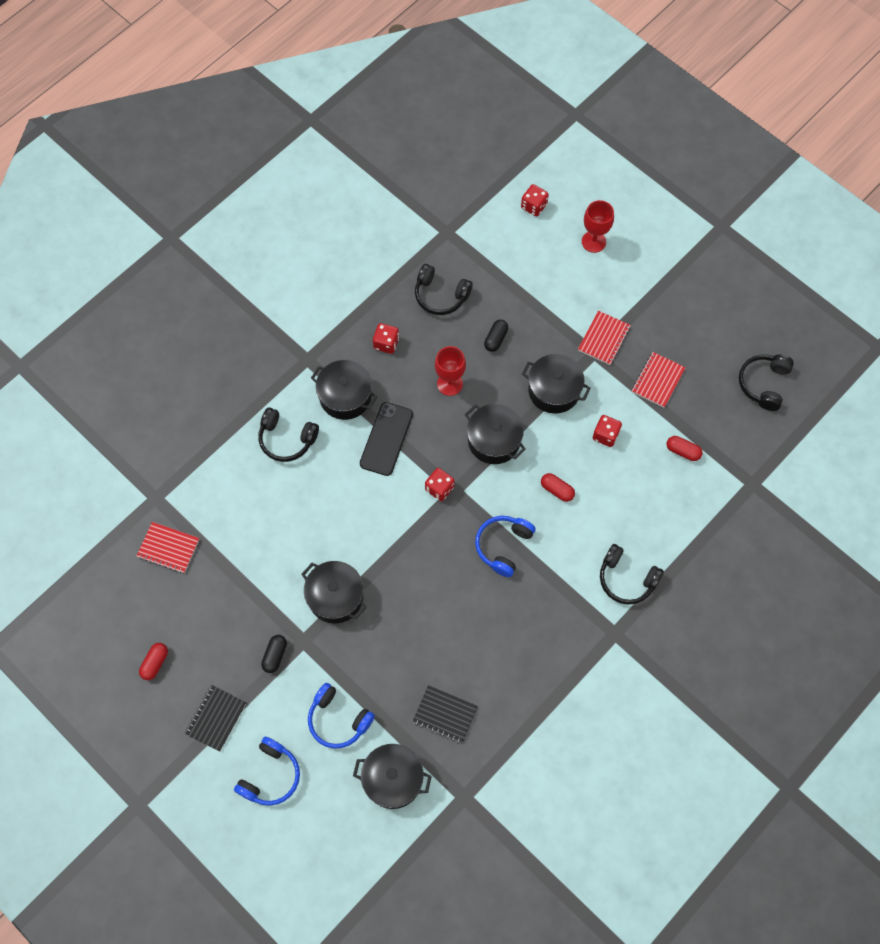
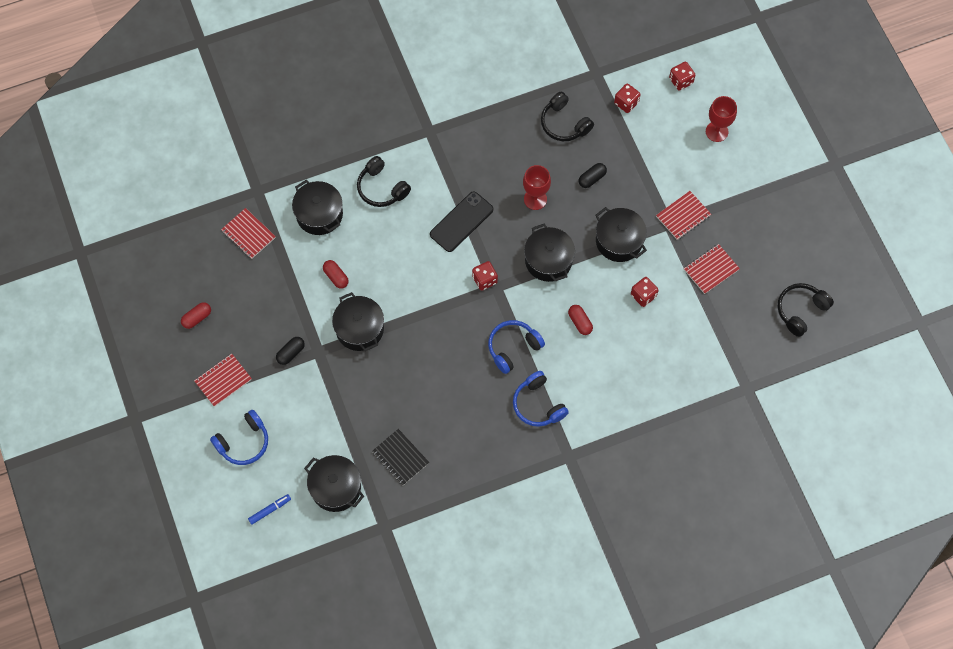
camera: 25 degrees right, 0 degrees up
black notebook [185,685,247,752] -> red notebook [194,354,252,407]
blue headphones [308,683,375,748] -> blue headphones moved to [513,371,569,427]
black pot [311,360,378,420] -> black pot moved to [292,180,343,235]
red dice [373,323,399,354] -> red dice moved to [614,83,641,113]
black headphones [600,544,664,605] -> none
red capsule [667,436,702,461] -> red capsule moved to [323,260,349,289]
none -> blue marker [248,494,291,525]

